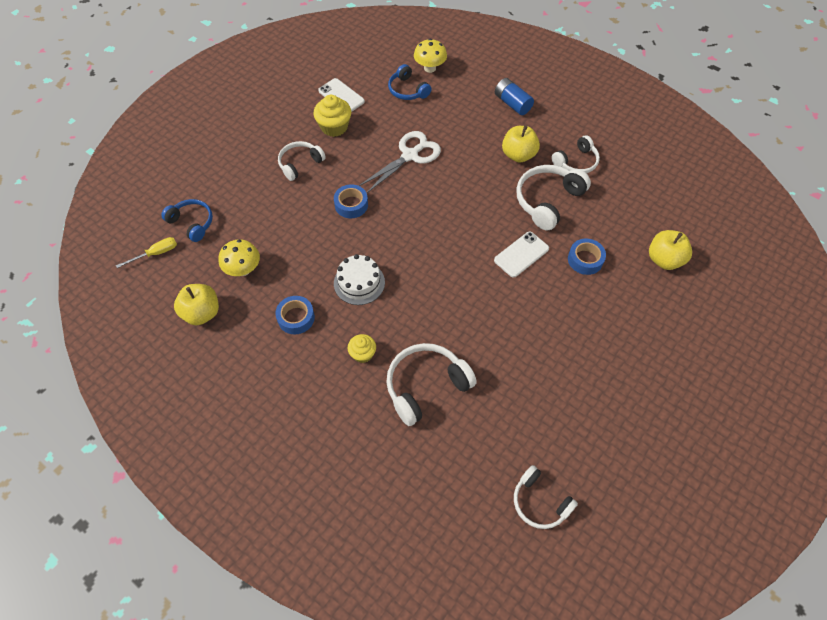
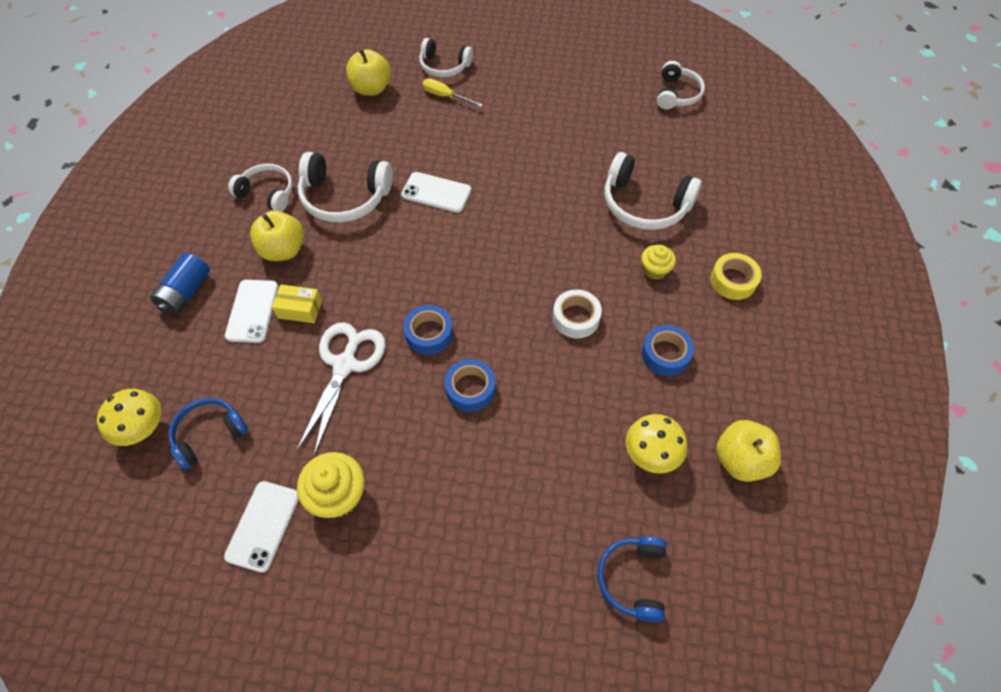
camera: 120 degrees left, 0 degrees up
yellow screwdriver [116,237,177,268] -> yellow screwdriver moved to [422,78,483,107]
white headphones [278,141,326,181] -> white headphones moved to [419,38,473,77]
white cake [334,254,385,305] -> white tape [553,289,602,339]
white scissors [359,131,441,193] -> white scissors turned 90 degrees clockwise [296,322,386,456]
blue headphones [388,64,432,100] -> blue headphones turned 150 degrees counterclockwise [169,398,248,470]
blue tape [568,238,606,275] -> blue tape moved to [403,305,453,355]
none -> white phone [225,280,279,343]
none -> yellow box [272,284,322,323]
none -> yellow tape [710,253,762,300]

